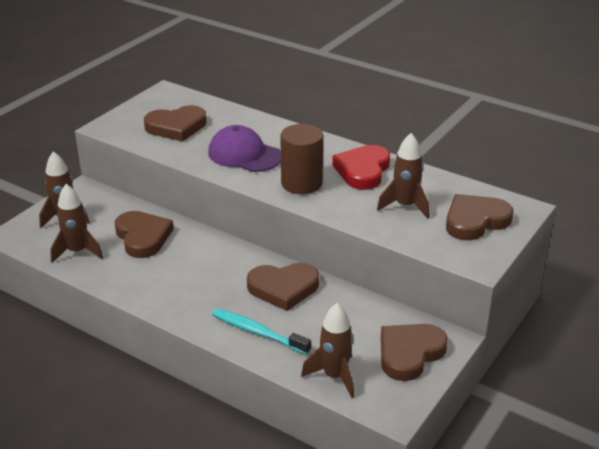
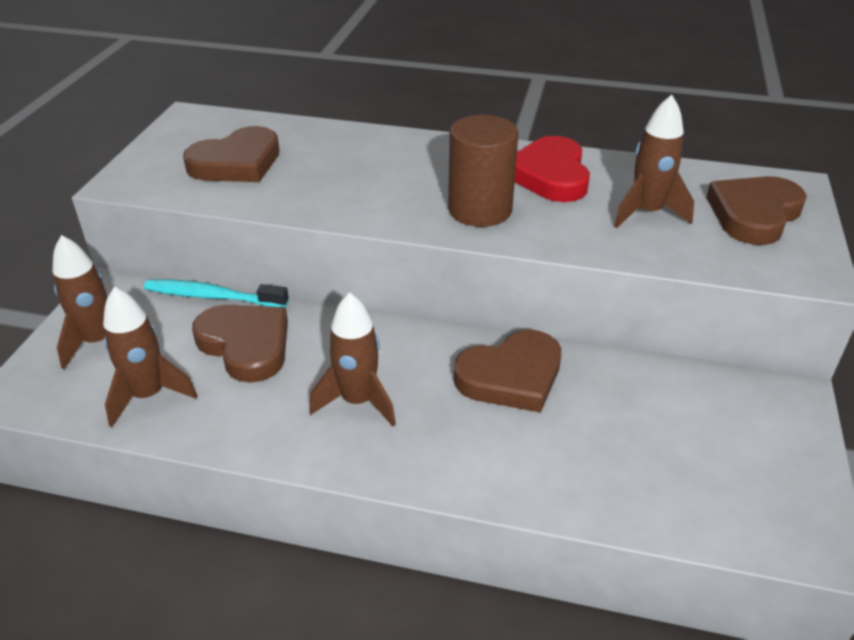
camera: 20 degrees left, 5 degrees up
purple cap [208,125,281,172] -> none
turquoise toothbrush [212,309,311,355] -> turquoise toothbrush moved to [144,280,289,308]
brown rocket [301,303,354,398] -> brown rocket moved to [309,292,396,426]
brown heart [381,324,448,381] -> none

